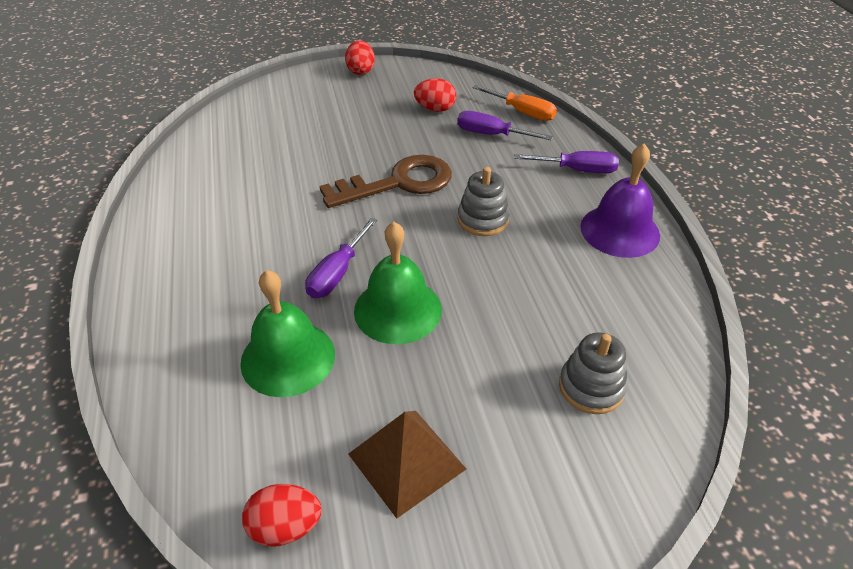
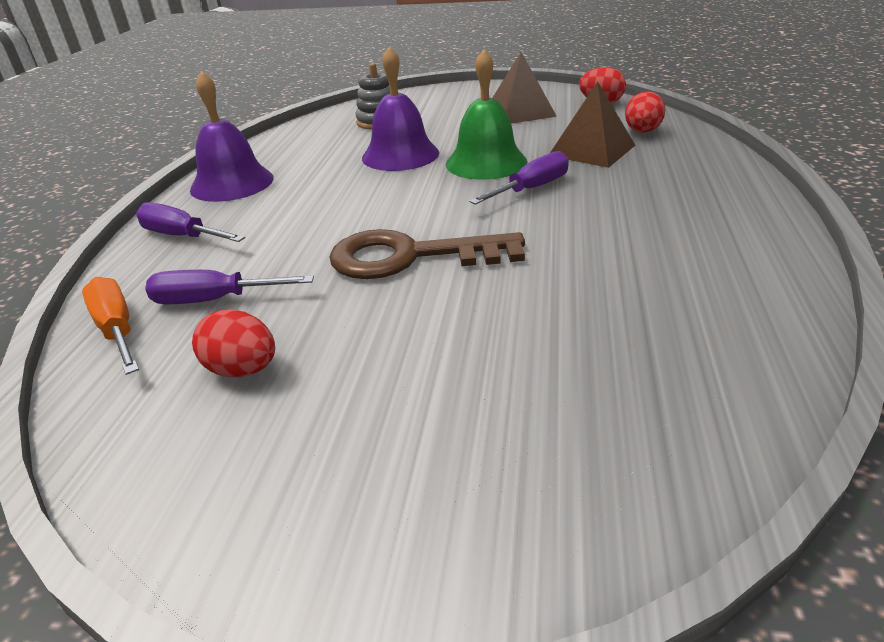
camera: 155 degrees left, 10 degrees down
green bell [240,270,335,397] -> brown pyramid [550,81,635,168]
red egg [345,40,375,75] -> red egg moved to [625,91,666,133]
purple screwdriver [457,111,553,140] -> purple screwdriver turned 135 degrees clockwise [145,270,314,304]
grey stacking toy [458,167,510,236] -> none
none -> purple bell [362,46,439,171]

